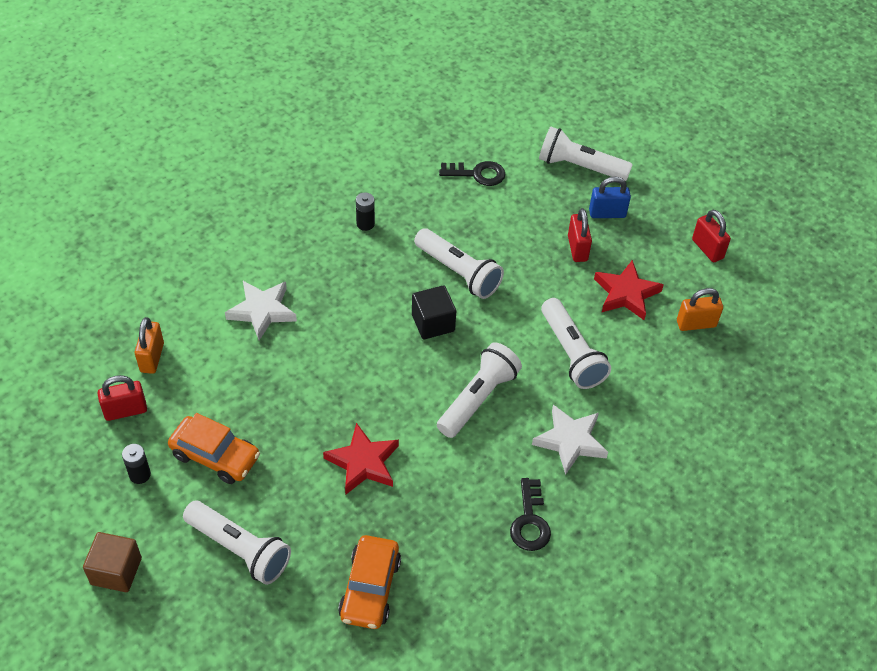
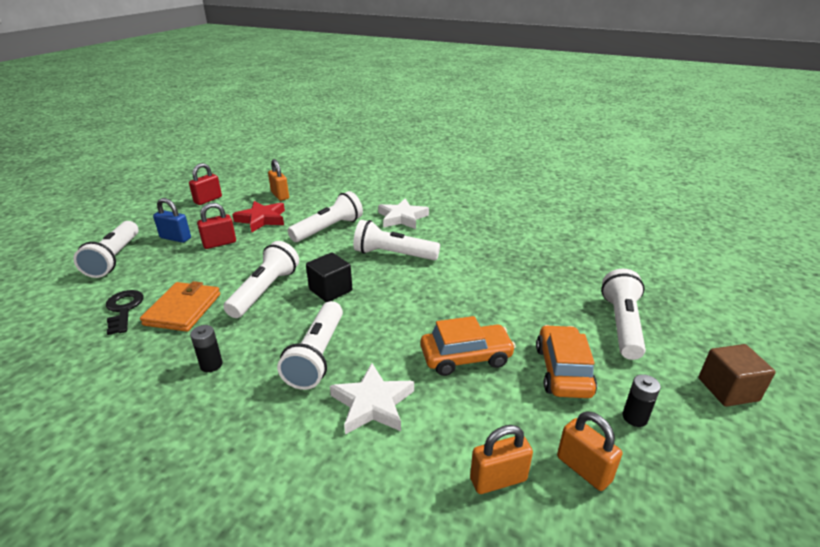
camera: 110 degrees left, 20 degrees down
red padlock [98,375,147,421] -> orange padlock [557,411,623,491]
red star [323,423,399,494] -> none
orange car [338,535,401,629] -> orange car moved to [420,316,516,376]
black key [510,478,551,551] -> none
blue padlock [589,177,631,218] -> blue padlock turned 45 degrees counterclockwise [153,198,191,243]
none -> orange wallet [140,281,220,332]
none -> white flashlight [277,301,343,390]

